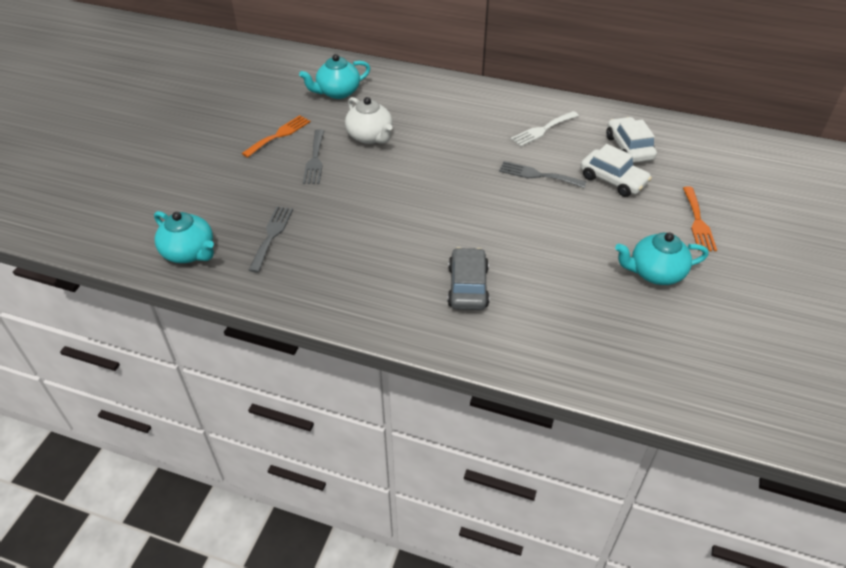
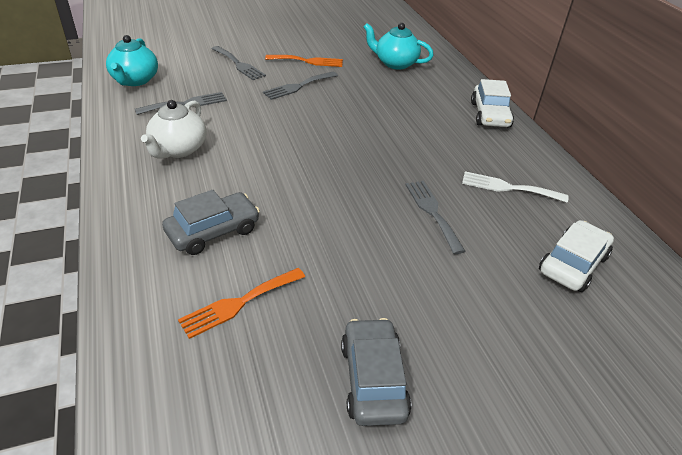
camera: 50 degrees right, 5 degrees down
white teapot [345,97,392,144] -> white teapot moved to [141,100,206,159]
white car [580,144,652,197] -> white car moved to [471,79,514,127]
turquoise teapot [615,233,708,285] -> grey car [341,318,411,426]
orange fork [683,187,717,251] -> orange fork moved to [178,268,305,339]
none -> grey fork [212,46,266,80]

